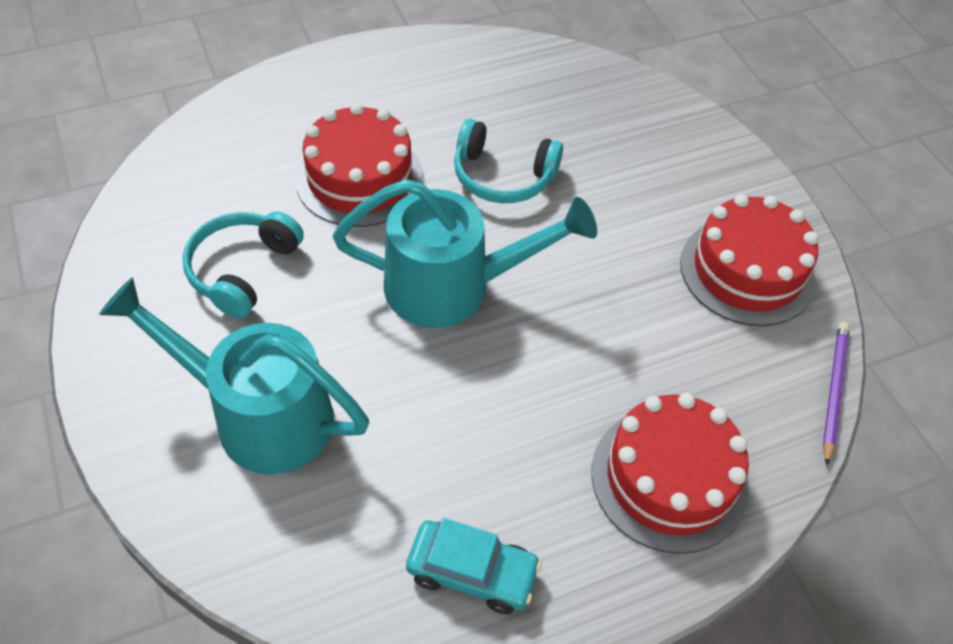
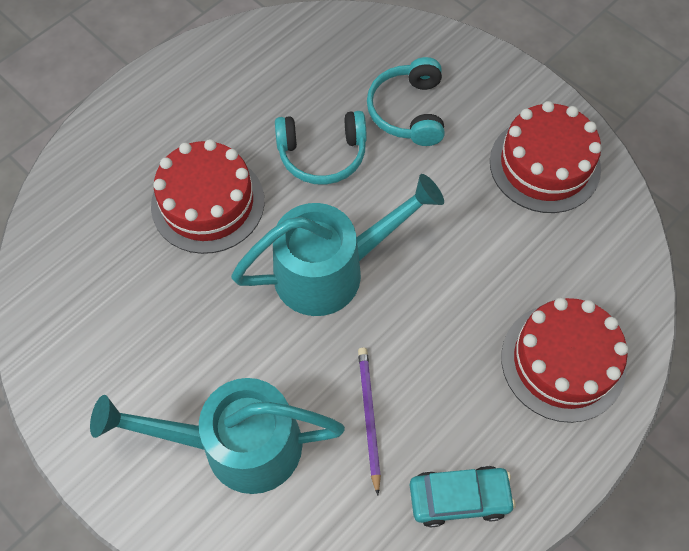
camera: 20 degrees left, 10 degrees up
turquoise headphones [182,211,304,319] -> turquoise headphones moved to [367,57,445,146]
purple pencil [823,322,849,466] -> purple pencil moved to [358,348,381,495]

